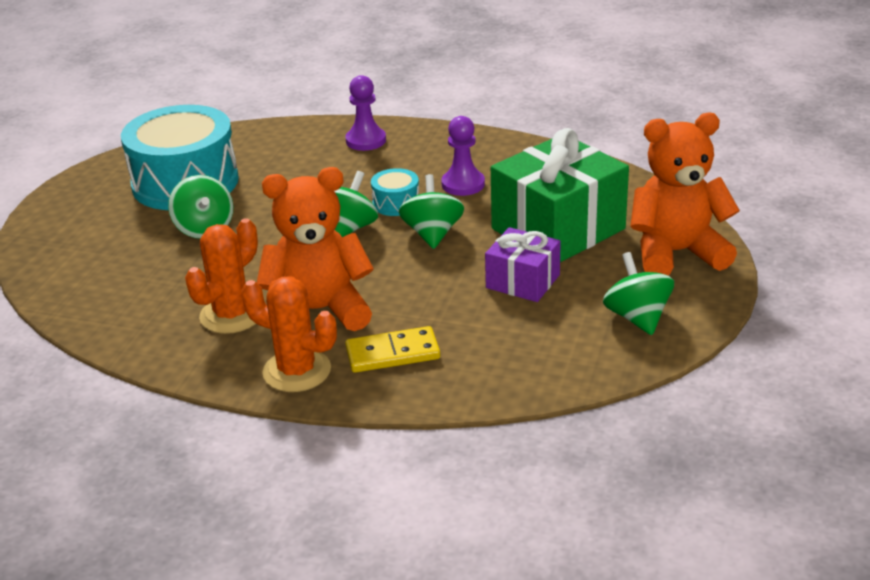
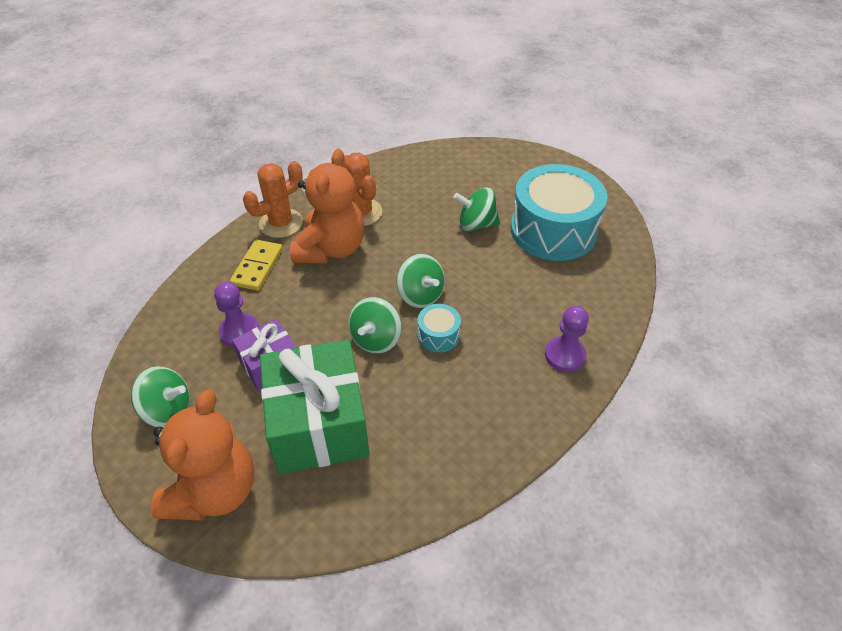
camera: 115 degrees right, 15 degrees up
green spinning top [399,174,464,249] -> green spinning top turned 90 degrees clockwise [348,297,402,354]
purple pawn [441,116,485,196] -> purple pawn moved to [214,282,259,347]

